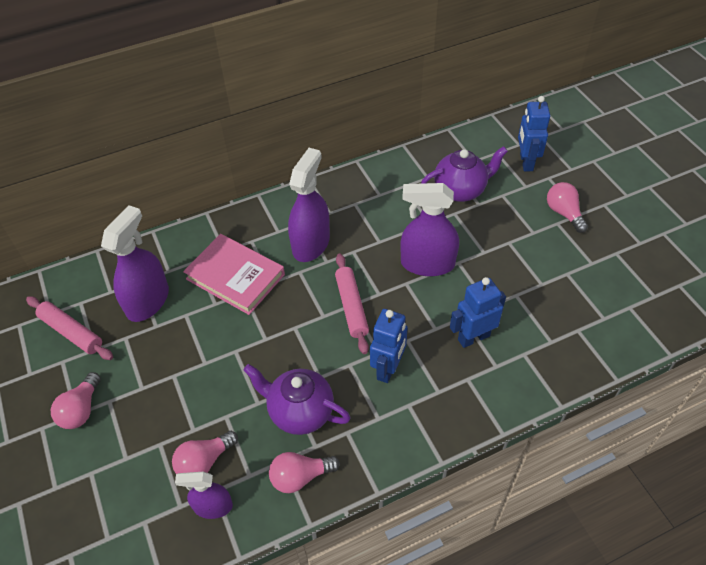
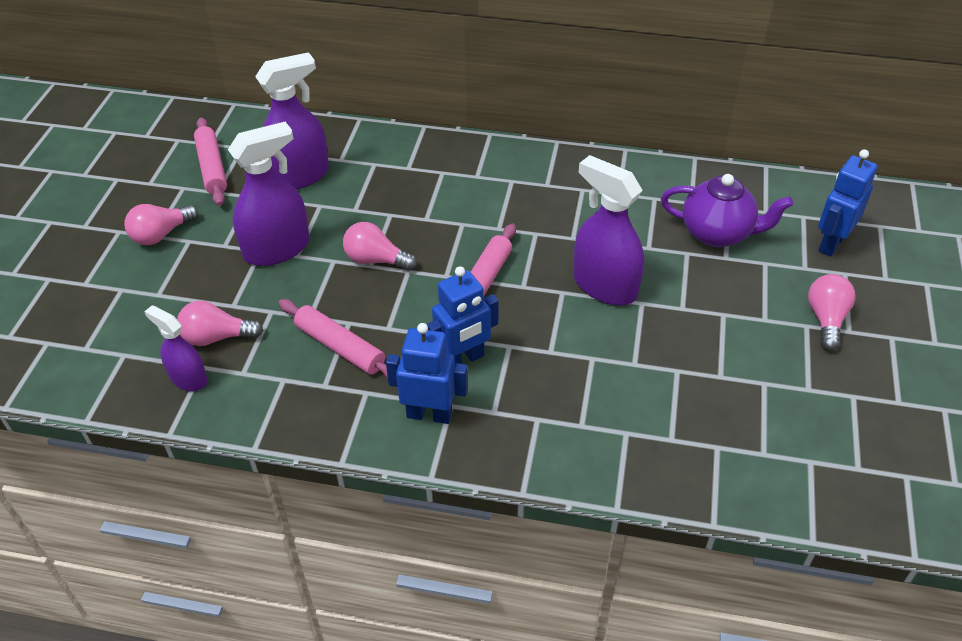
camera: 35 degrees right, 5 degrees down
pink book [183,234,285,315] -> none
purple teapot [243,364,351,435] -> pink rolling pin [279,299,388,378]
pink light bulb [269,452,340,493] -> pink light bulb moved to [343,222,417,271]
purple spray bottle [288,148,330,262] -> purple spray bottle moved to [228,122,310,266]
blue robot [450,277,506,348] -> blue robot moved to [386,323,468,424]

